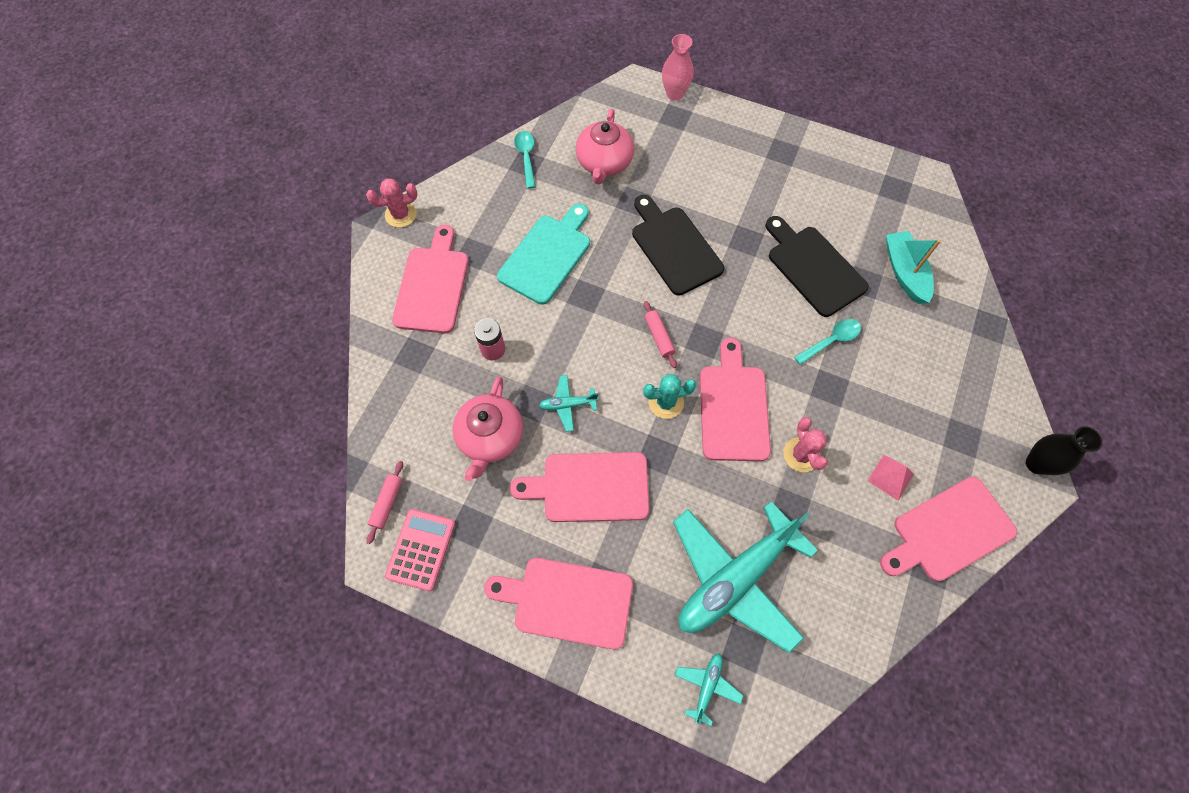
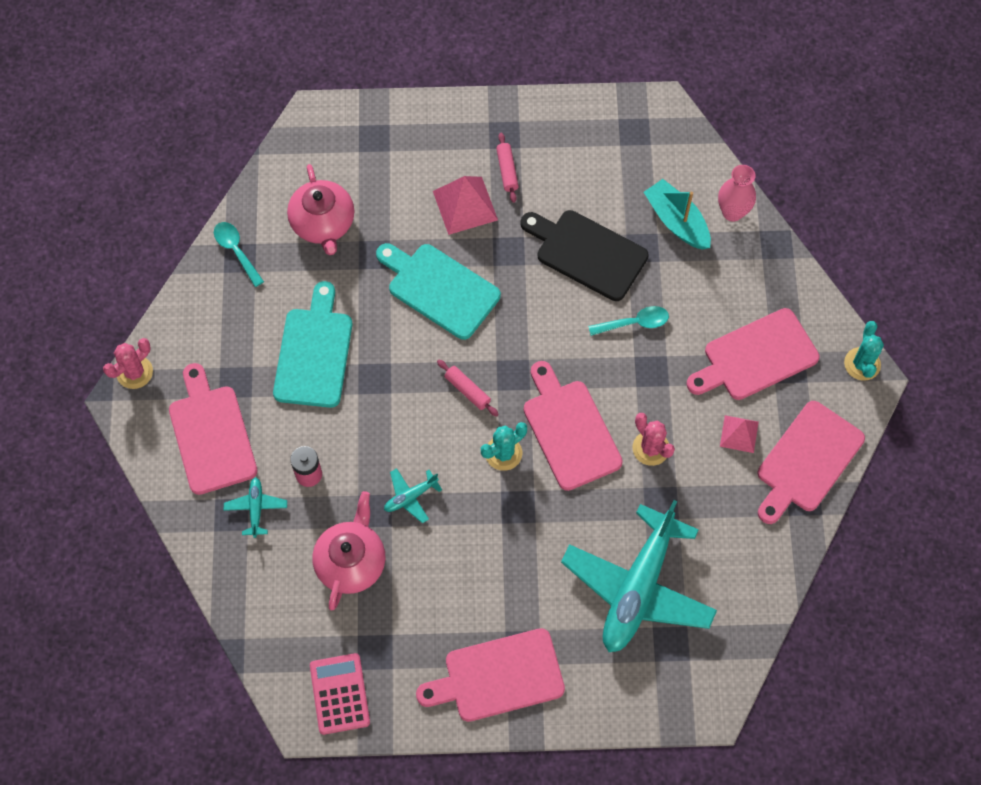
camera: 25 degrees left, 0 degrees up
pink rolling pin [367,461,403,544] -> pink rolling pin moved to [496,133,519,203]
pink teapot [453,377,523,481] -> pink teapot turned 150 degrees counterclockwise [312,491,385,610]
pink cutting board [510,452,649,522] -> pink cutting board moved to [686,308,820,400]
black cutting board [632,195,724,296] -> turquoise cutting board [376,243,501,340]
pink vase [662,34,694,101] -> pink vase moved to [718,165,756,222]
turquoise plane [675,653,743,726] -> turquoise plane moved to [224,477,287,538]
turquoise spoon [794,319,861,365] -> turquoise spoon turned 45 degrees clockwise [588,306,669,336]
black vase [1026,426,1102,475] -> turquoise cactus [844,321,884,381]
none -> pink pyramid [433,176,498,235]

